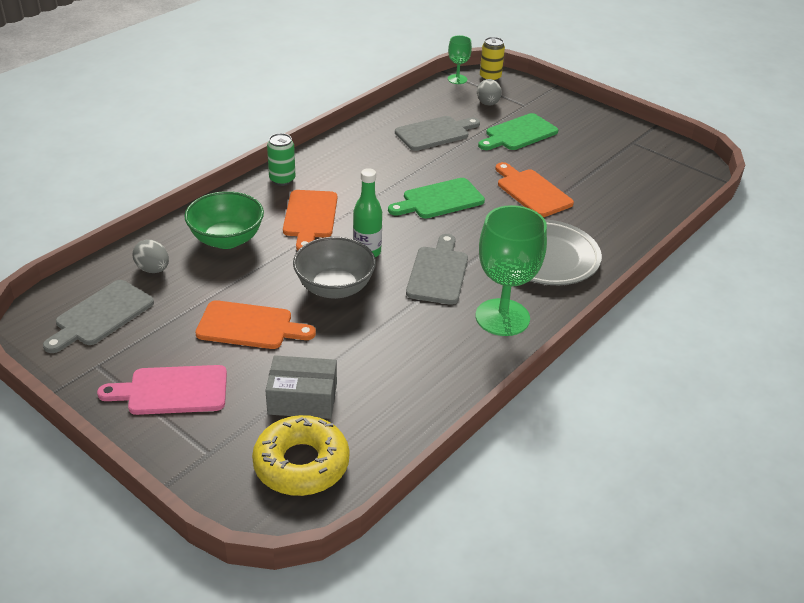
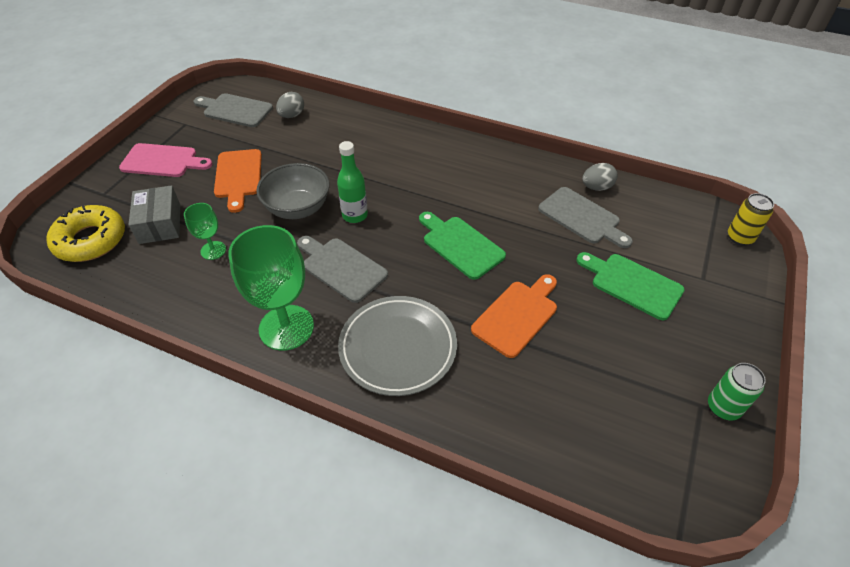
camera: 75 degrees right, 10 degrees up
pink cutting board [97,365,227,415] -> pink cutting board turned 120 degrees clockwise [119,143,212,177]
green bowl [185,191,264,249] -> none
green can [267,133,296,186] -> green can moved to [708,363,766,420]
orange cutting board [283,190,337,251] -> none
grey cutting board [406,234,468,305] -> grey cutting board turned 135 degrees counterclockwise [297,236,388,303]
green goblet [448,35,472,84] -> green goblet moved to [184,203,226,260]
grey egg [477,79,502,106] -> grey egg moved to [582,163,618,191]

